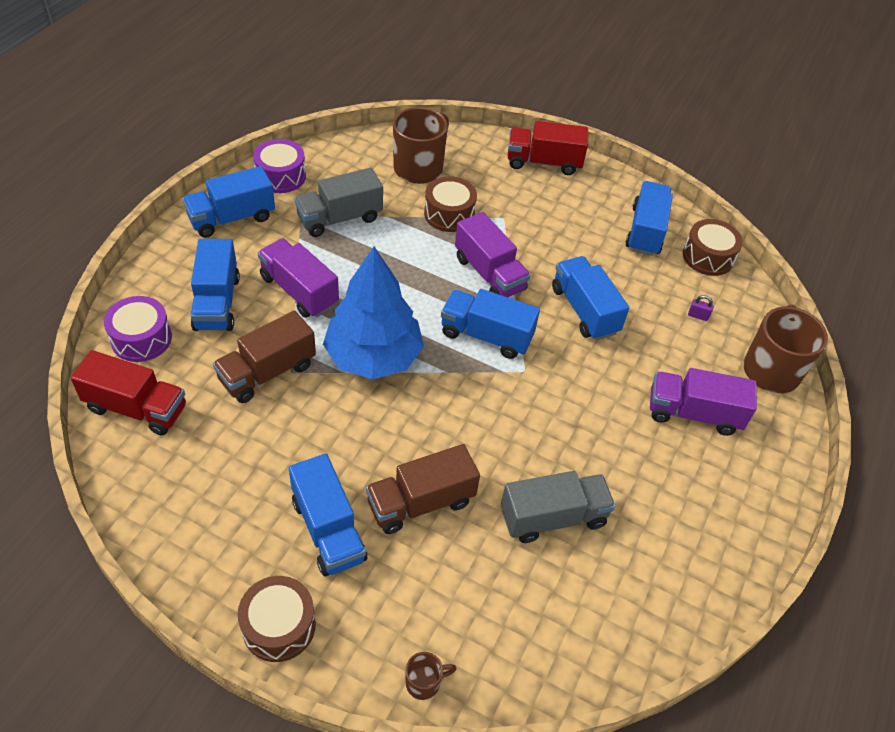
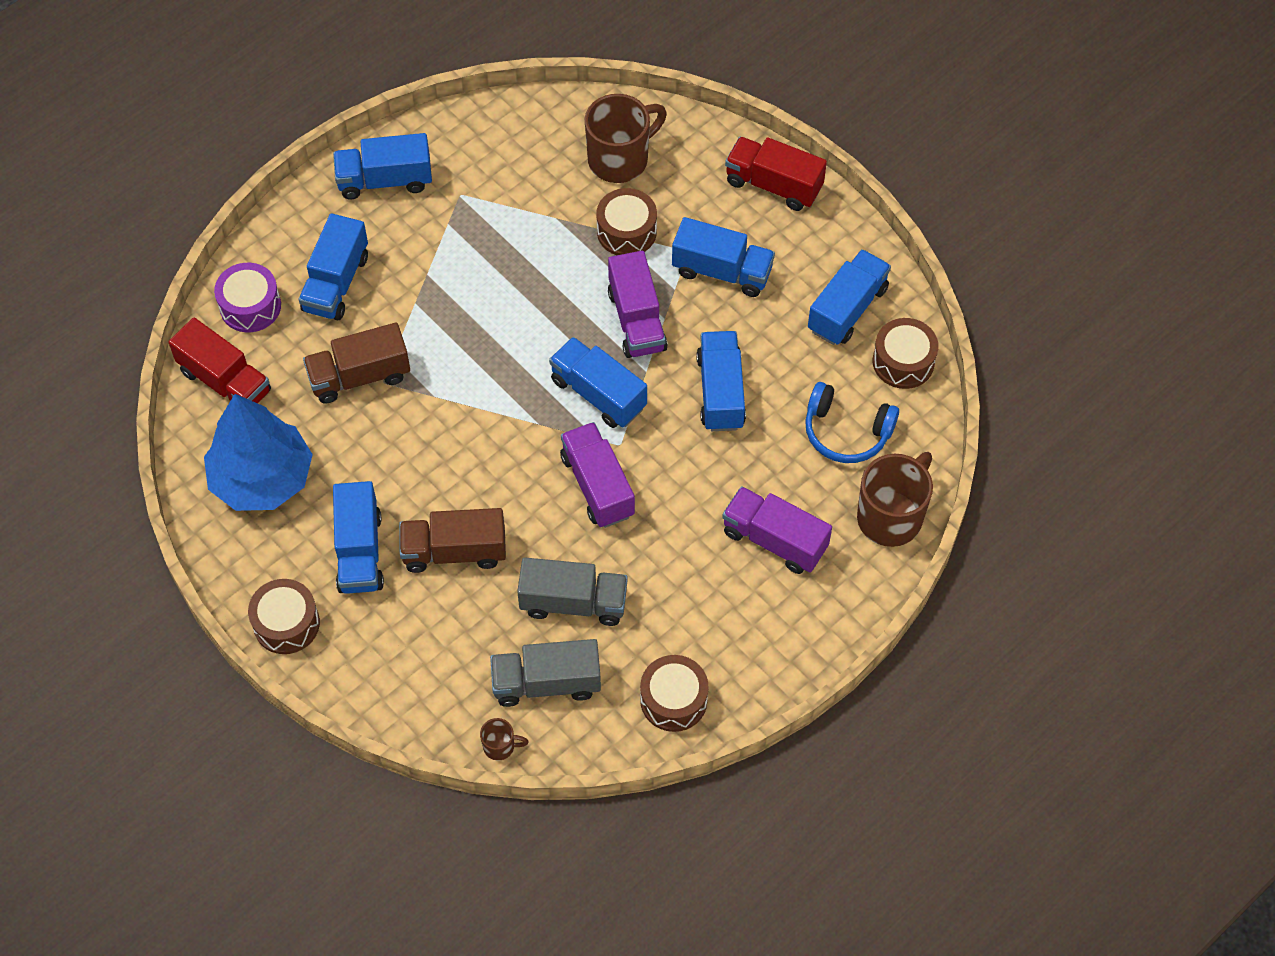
camera: 25 degrees right, 10 degrees up
purple drum [253,139,306,193] -> none
purple truck [258,238,339,318] -> purple truck moved to [560,422,635,528]
grey truck [294,168,383,237] -> grey truck moved to [490,639,601,707]
blue tree [323,247,424,380] -> blue tree moved to [204,394,313,511]
brown mug [406,652,456,700] -> brown mug moved to [480,718,529,761]
purple padlock [688,295,714,321] -> blue headphones [805,382,899,463]
none -> brown drum [640,655,709,732]
none -> blue truck [672,217,775,297]

